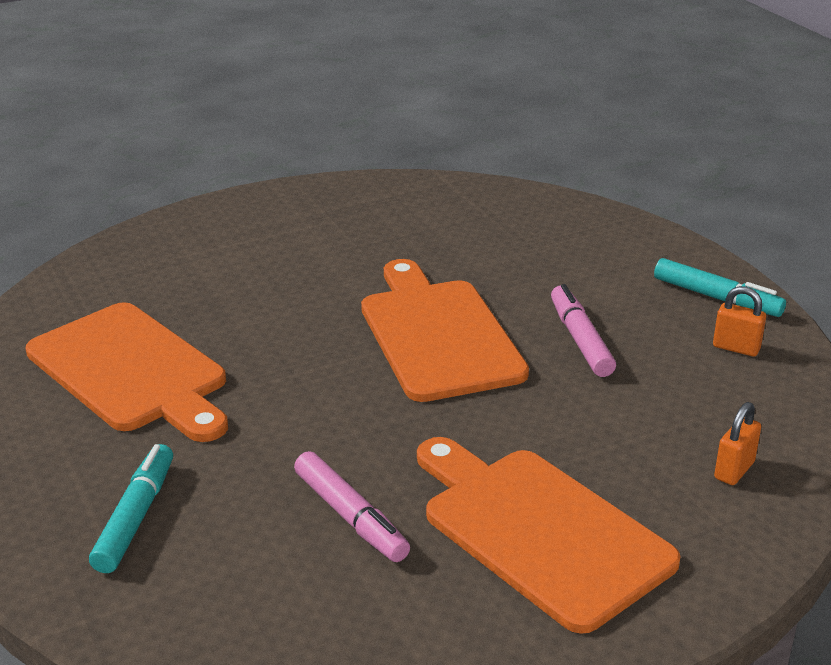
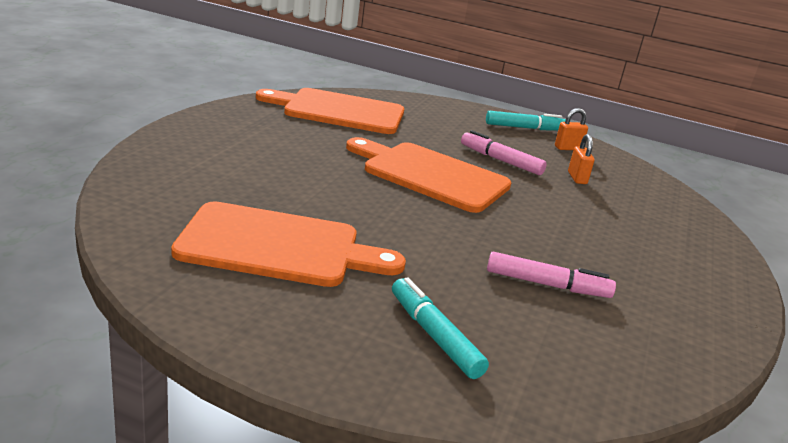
camera: 45 degrees left, 5 degrees down
orange cutting board [417,437,681,634] -> orange cutting board moved to [256,88,404,134]
orange padlock [714,402,761,485] -> orange padlock moved to [568,134,595,184]

